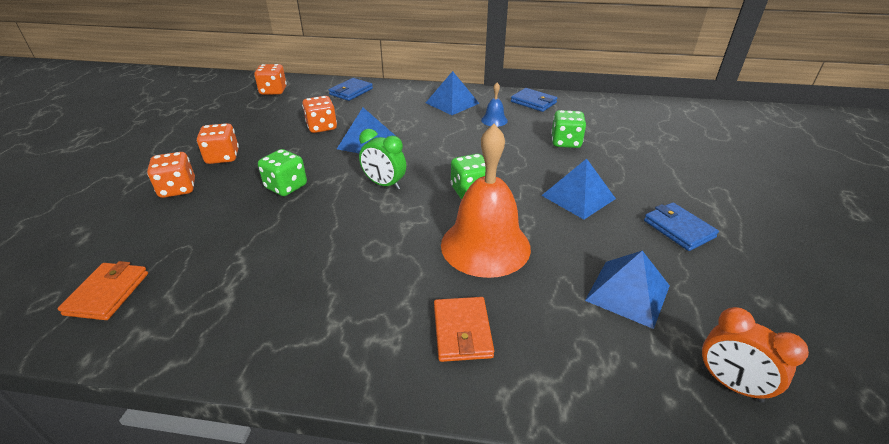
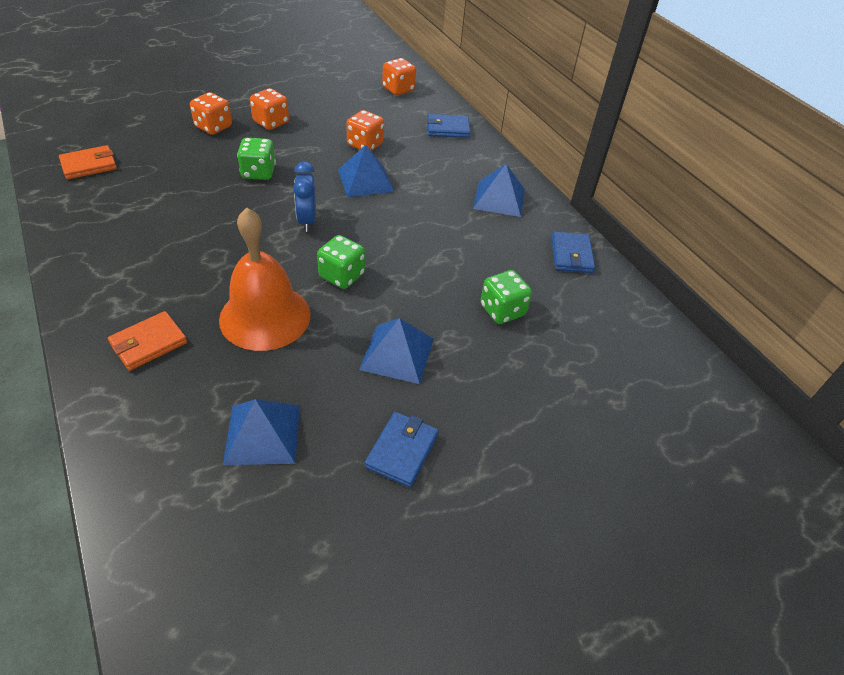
camera: 50 degrees right, 10 degrees up
green clock [359,129,406,190] -> blue clock [293,162,316,232]
blue bell [481,83,508,127] -> none
orange clock [701,307,809,403] -> none

